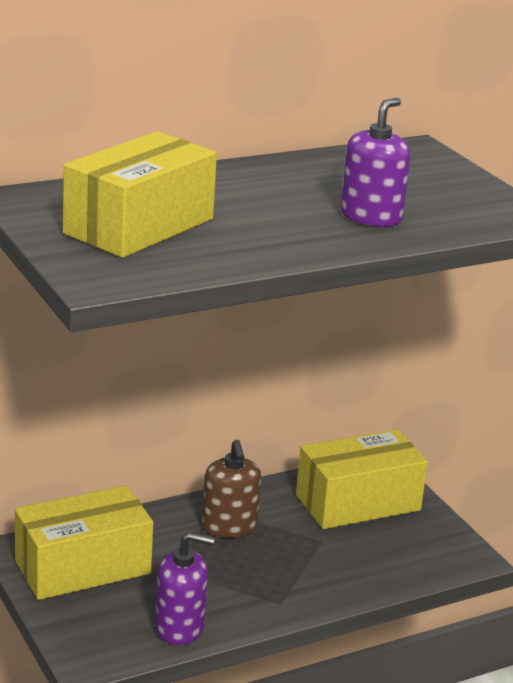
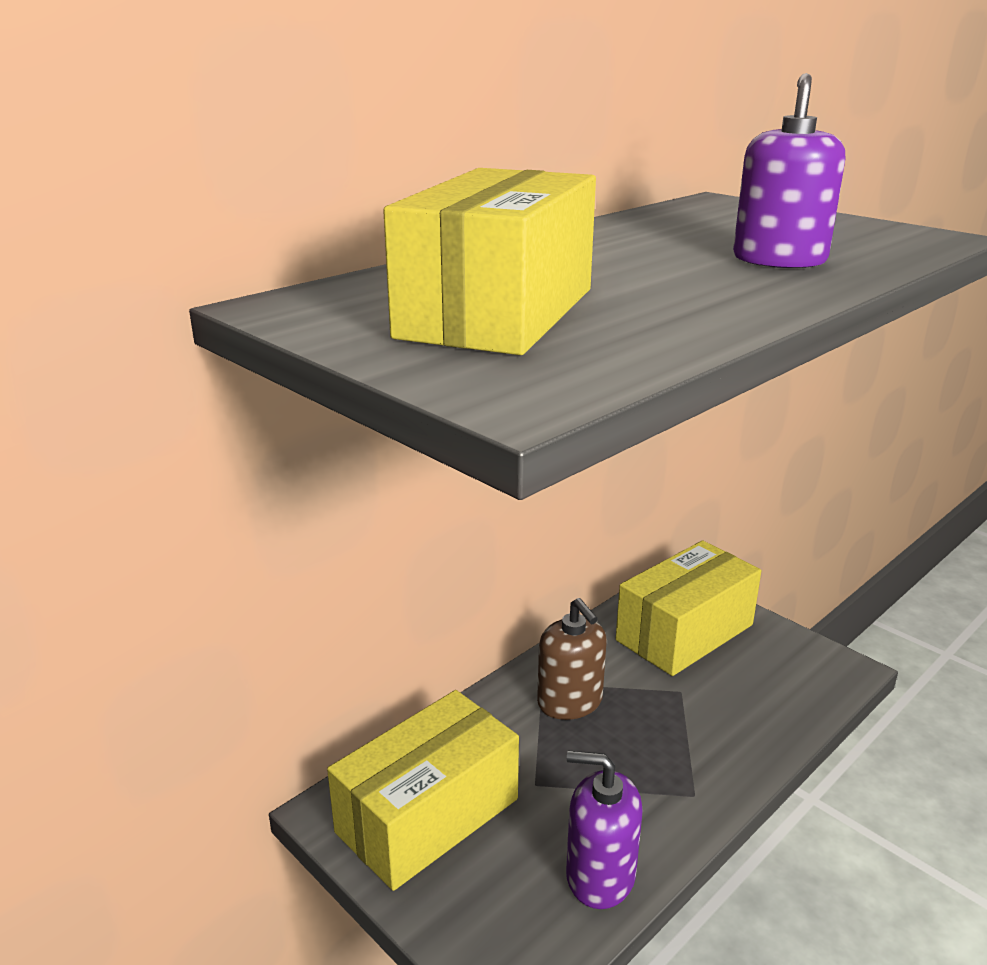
camera: 15 degrees left, 0 degrees up
purple soap dispenser [155,532,215,645] -> purple soap dispenser turned 150 degrees counterclockwise [566,751,643,909]

